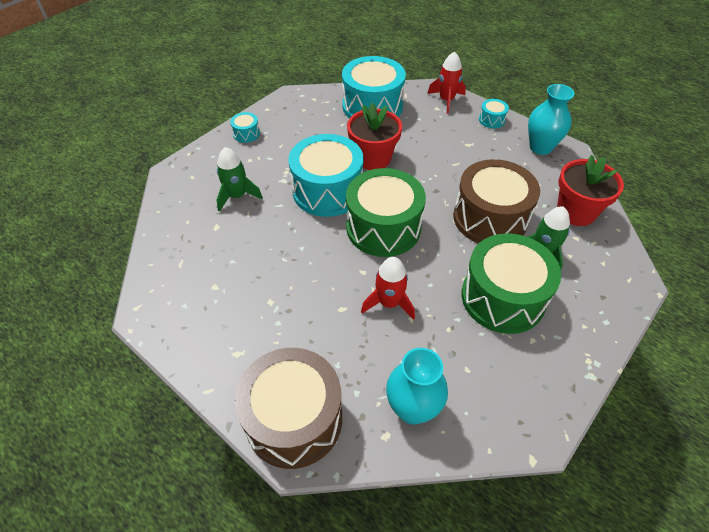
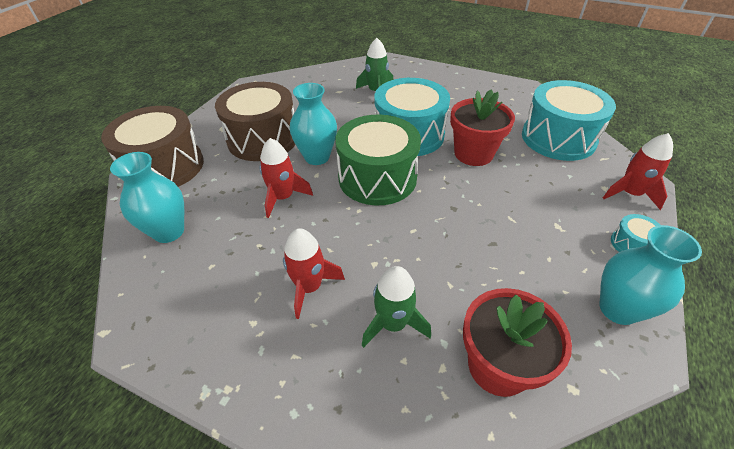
camera: 75 degrees right, 5 degrees down
turquoise drum [230,112,260,143] -> none
brown drum [453,159,540,243] -> brown drum moved to [215,82,295,161]
green drum [462,233,561,334] -> red rocket [283,228,345,319]
none -> turquoise vase [290,83,337,165]

